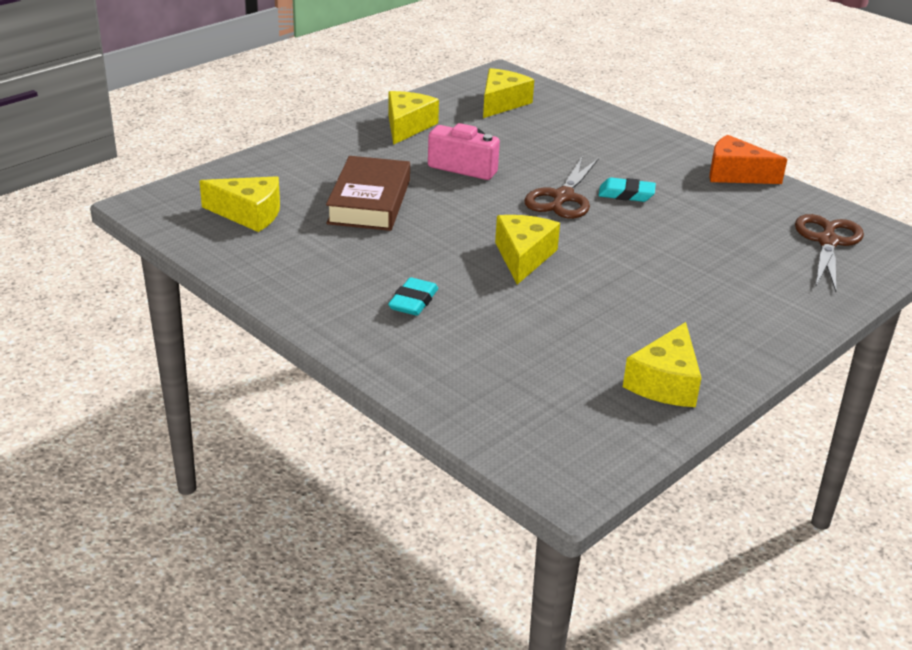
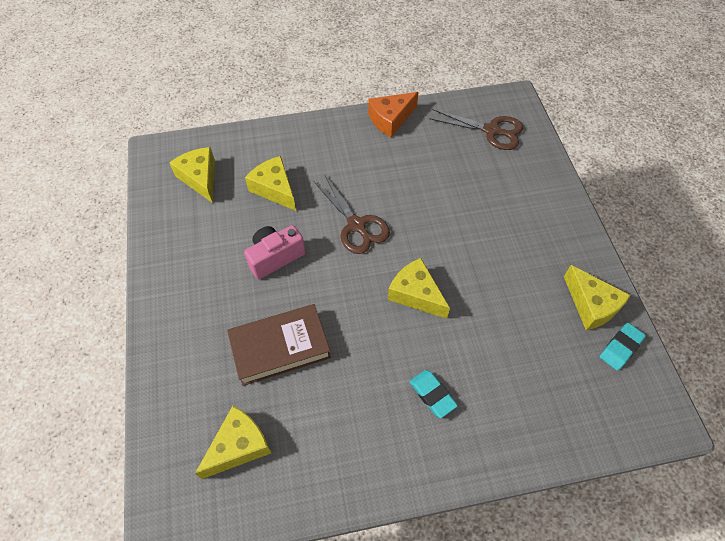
camera: 55 degrees left, 25 degrees up
brown book [326,156,410,231] -> brown book turned 60 degrees counterclockwise [227,304,331,386]
yellow cheese [388,91,439,145] -> yellow cheese moved to [245,156,296,211]
turquoise eraser [598,178,656,202] -> turquoise eraser moved to [600,323,646,371]
brown scissors [795,214,864,292] -> brown scissors turned 150 degrees clockwise [429,109,523,150]

